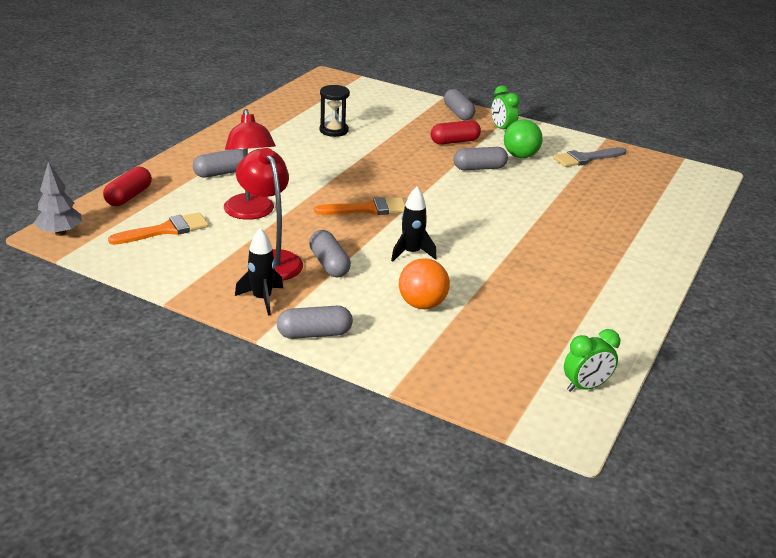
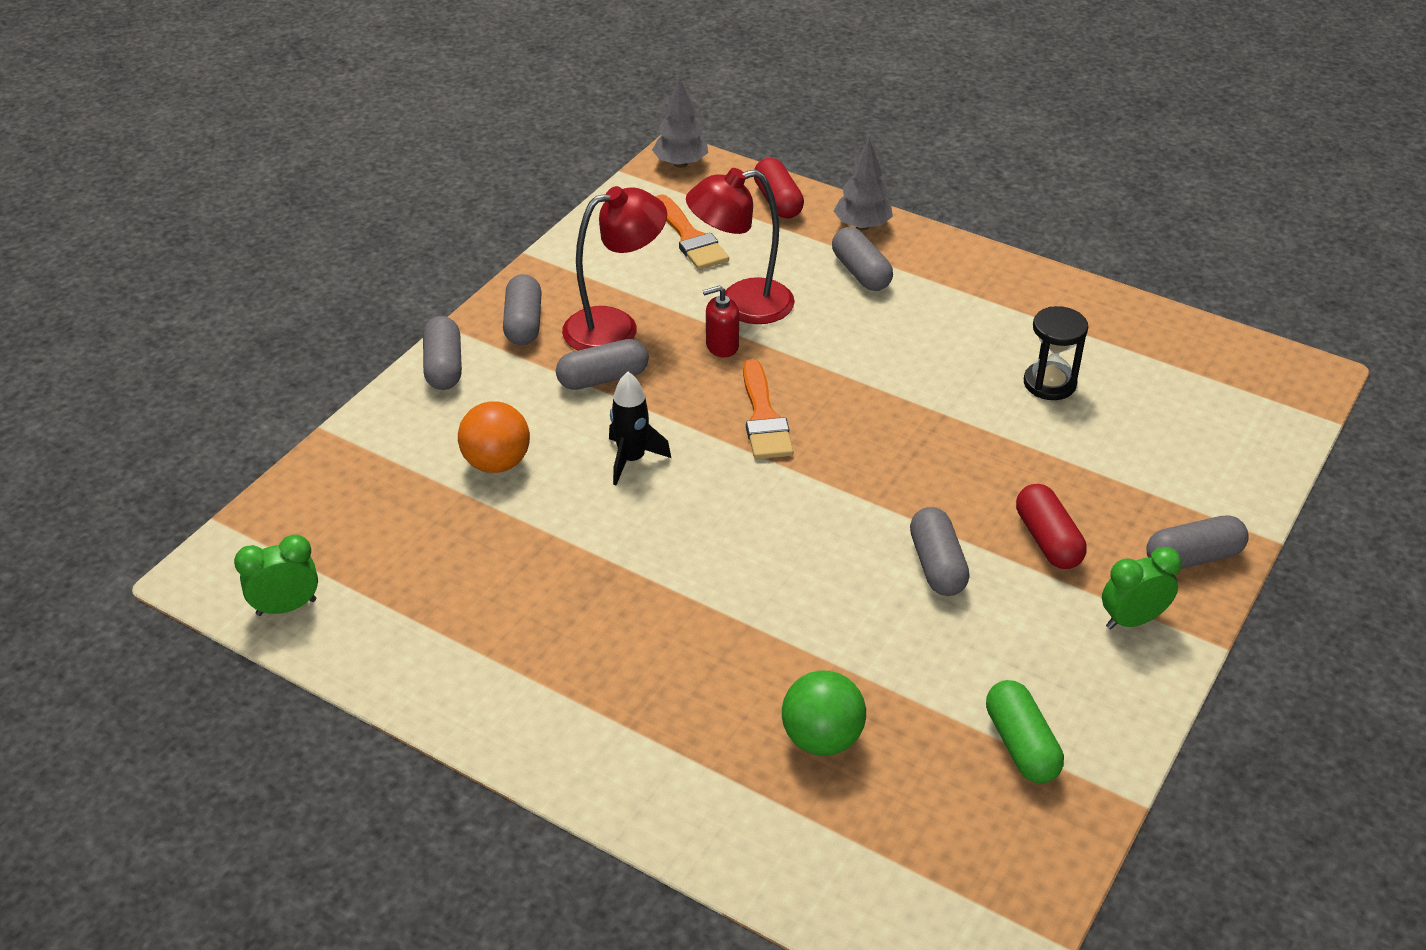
camera: 95 degrees right, 10 degrees up
red capsule [103,167,152,206] -> red capsule turned 45 degrees clockwise [754,158,804,219]
black rocket [235,228,283,316] -> grey capsule [503,274,542,345]
green ball [504,119,543,158] -> green ball moved to [782,671,866,756]
grey brush [553,147,626,167] -> green capsule [986,680,1064,783]
green clock [564,329,620,392] -> green clock turned 90 degrees clockwise [234,534,318,616]
none -> red soap dispenser [703,285,739,357]
none -> grey tree [834,138,893,231]

